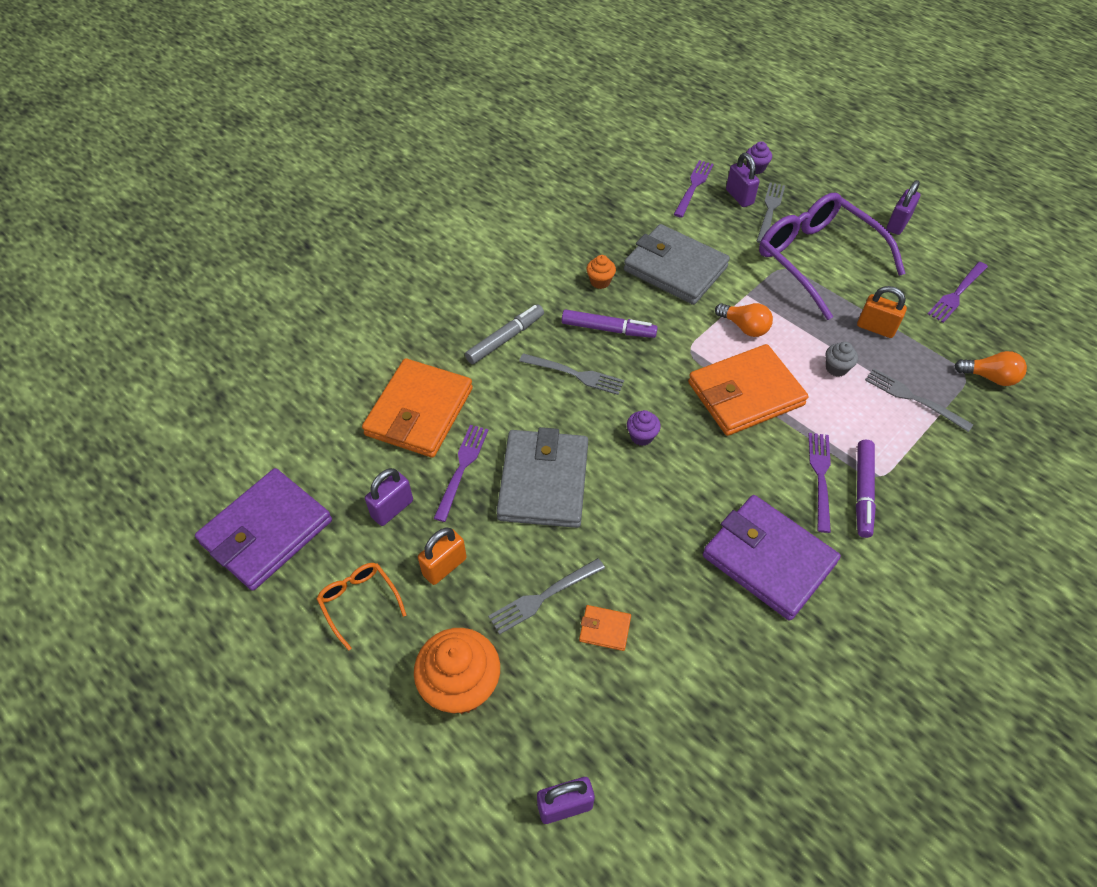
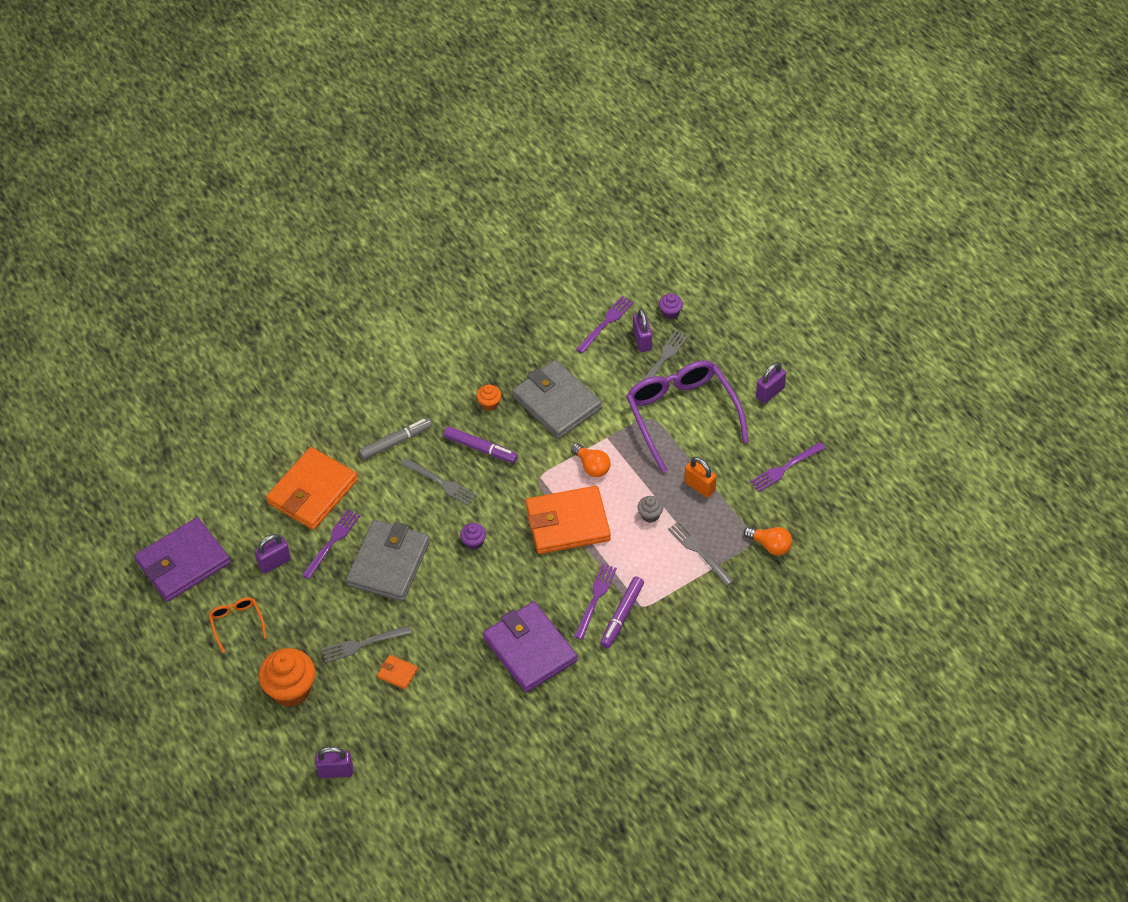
camera: 15 degrees right, 0 degrees up
orange padlock [418,528,467,585] -> none

